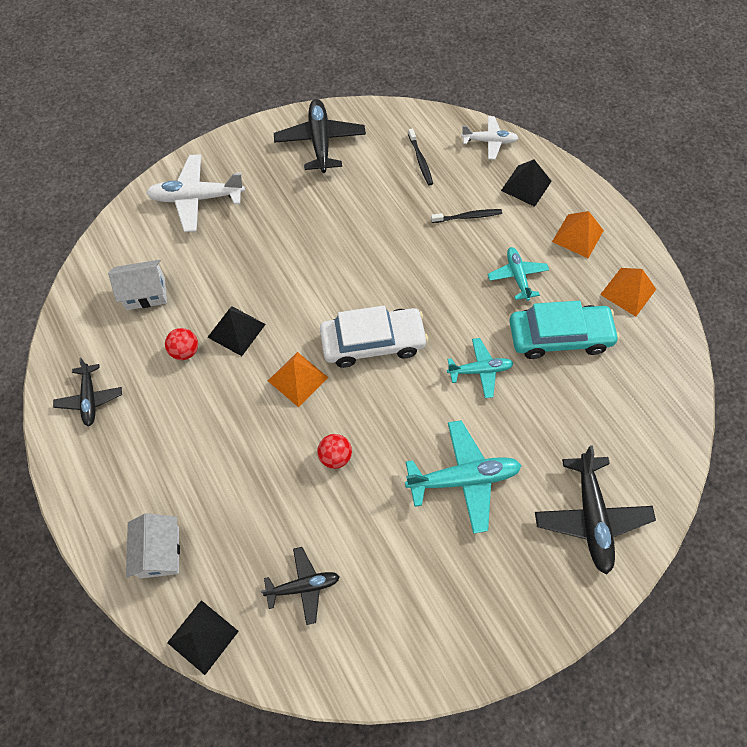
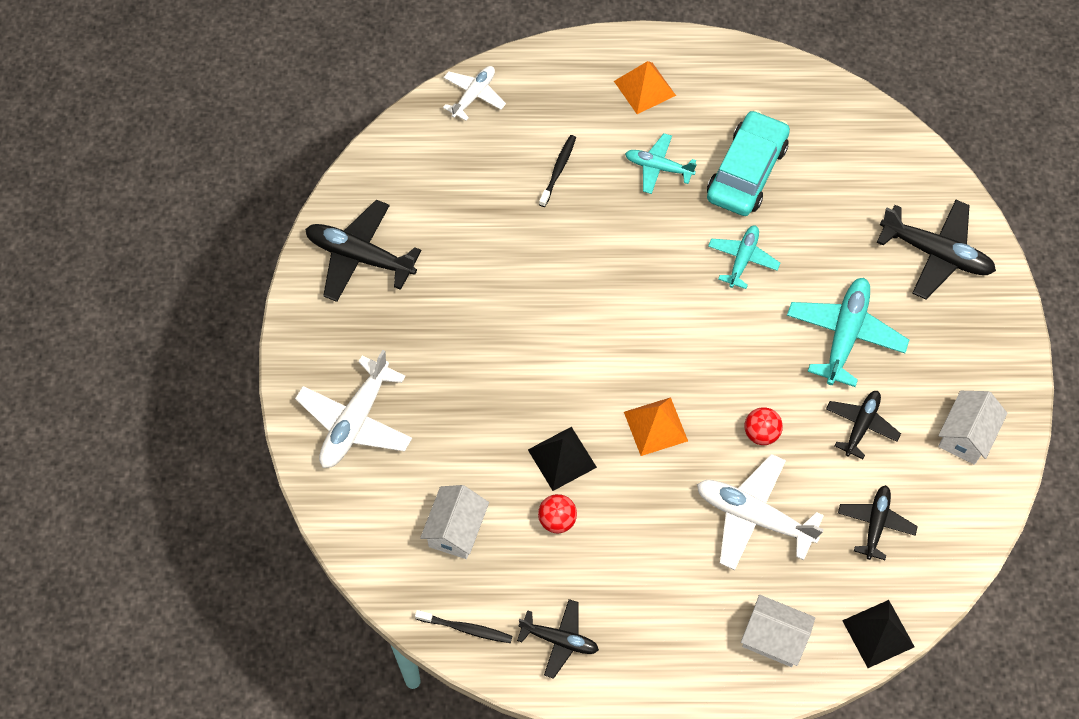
camera: 60 degrees left, 0 degrees up
white car [320,306,428,368] -> none
black toothbrush [408,128,433,186] -> black toothbrush moved to [415,610,512,643]
black pyramid [501,160,551,207] -> none
orange pyramid [600,268,656,317] -> none
none -> white plane [697,454,824,570]
none -> black plane [826,391,901,459]
none -> white house [938,391,1007,465]

